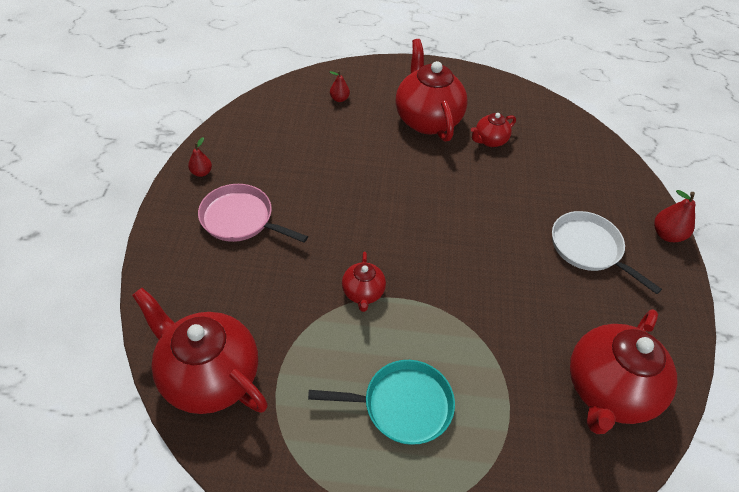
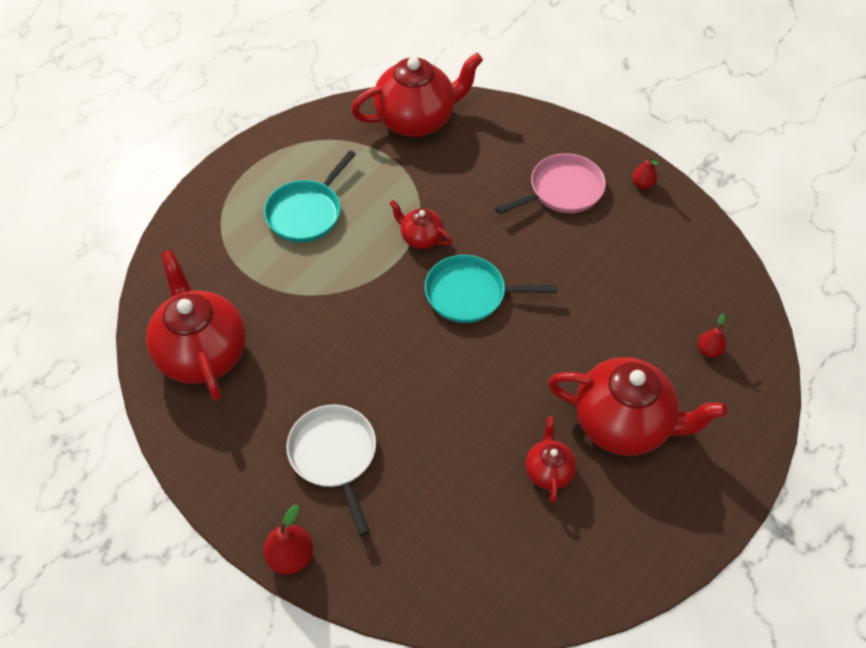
camera: 125 degrees right, 5 degrees up
white pan [552,211,662,294] -> white pan turned 105 degrees counterclockwise [286,405,376,536]
none -> turquoise pan [425,255,557,323]

